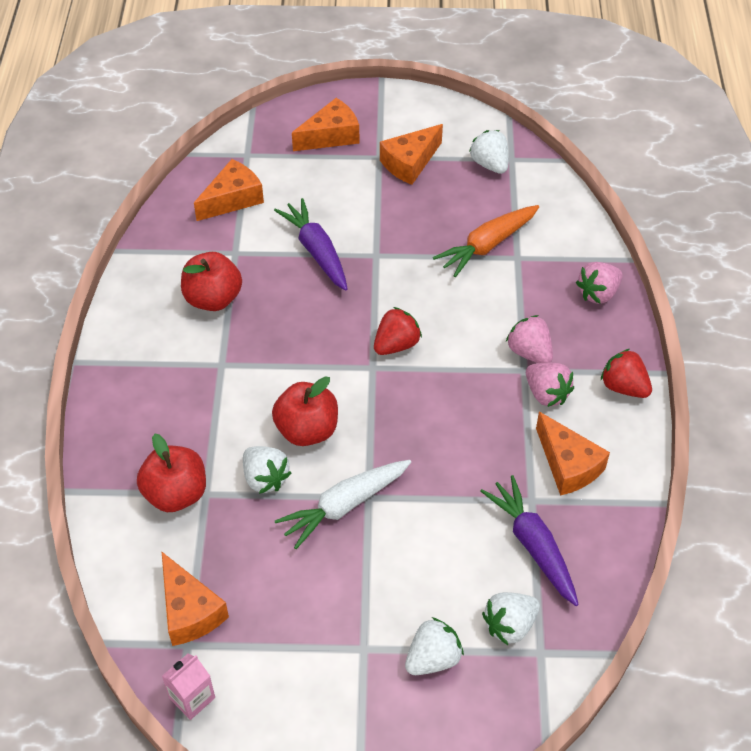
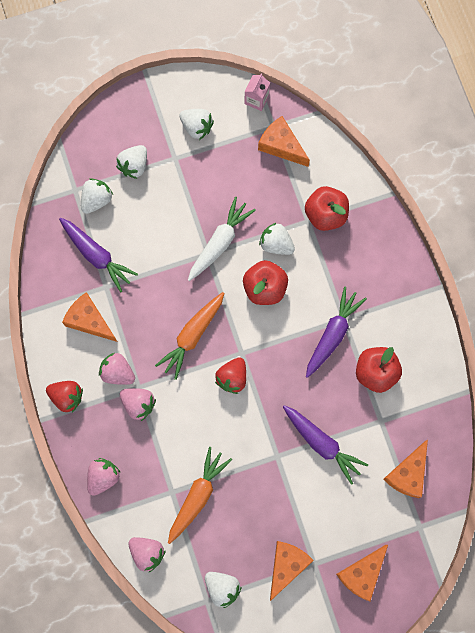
camera: 160 degrees right, 25 degrees up
none -> pink strawberry [128,537,166,573]
none -> orange carrot [155,292,224,380]
none -> white strawberry [179,109,214,140]
none -> purple carrot [306,286,367,378]

